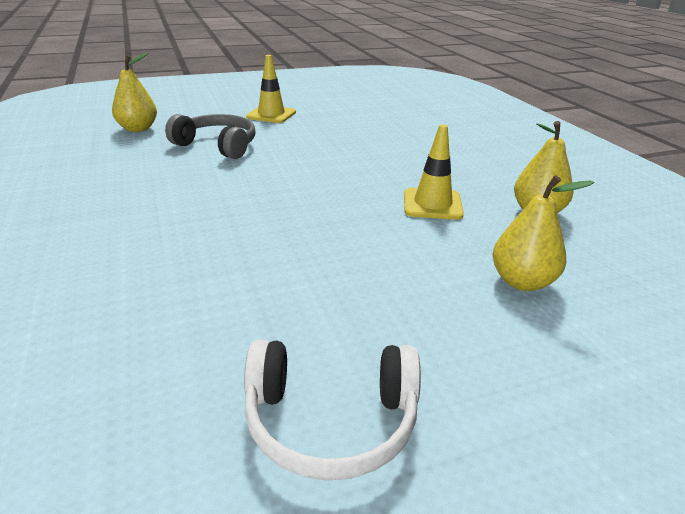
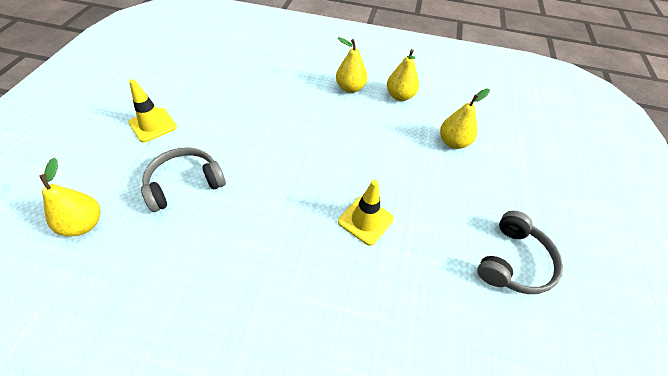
camera: 60 degrees left, 20 degrees up
white headphones [244,339,421,481] -> grey headphones [477,211,563,294]
yellow traffic cone [404,124,464,220] -> yellow traffic cone moved to [338,180,394,246]
none -> yellow pear [336,37,367,93]

